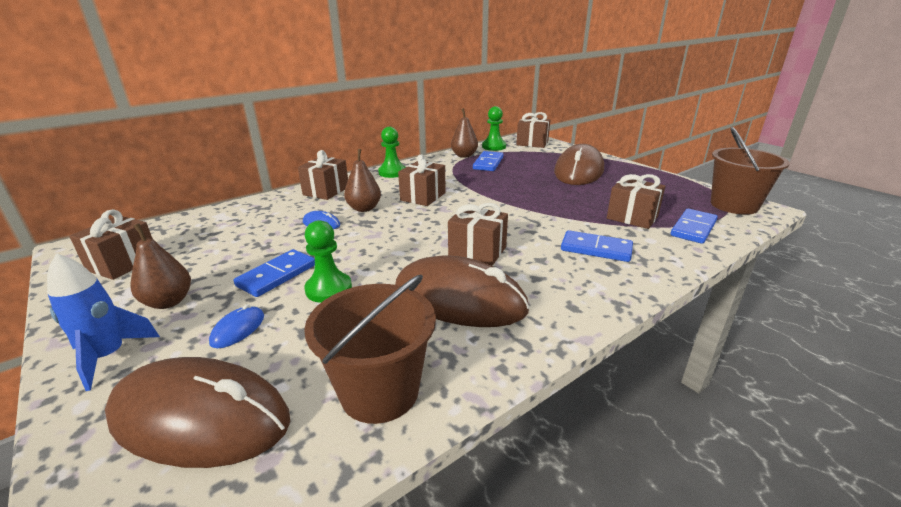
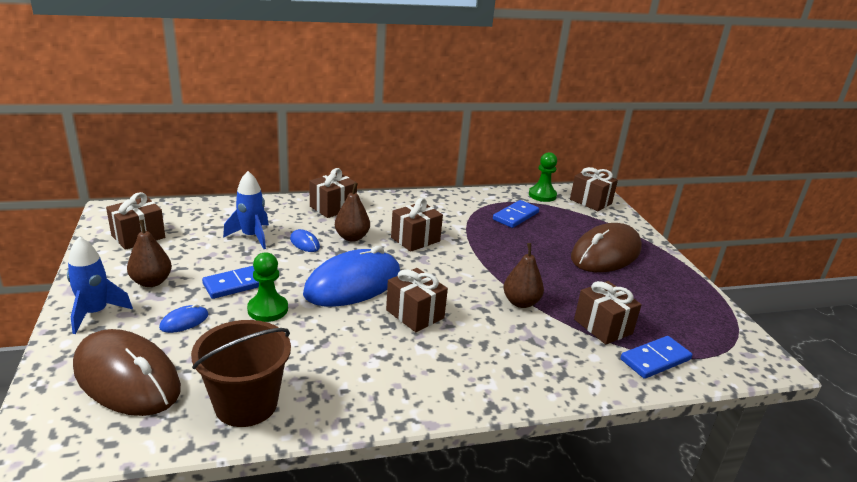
camera: 20 degrees right, 0 degrees up
green pawn [378,127,406,178] -> none
brown mouse [395,256,530,327] -> none
brown pear [451,108,478,158] -> brown pear moved to [503,243,544,308]
blue domino [561,230,633,262] -> none
brown bucket [711,127,790,215] -> none
none -> blue rocket [223,171,269,249]
none -> blue mouse [303,246,400,307]

